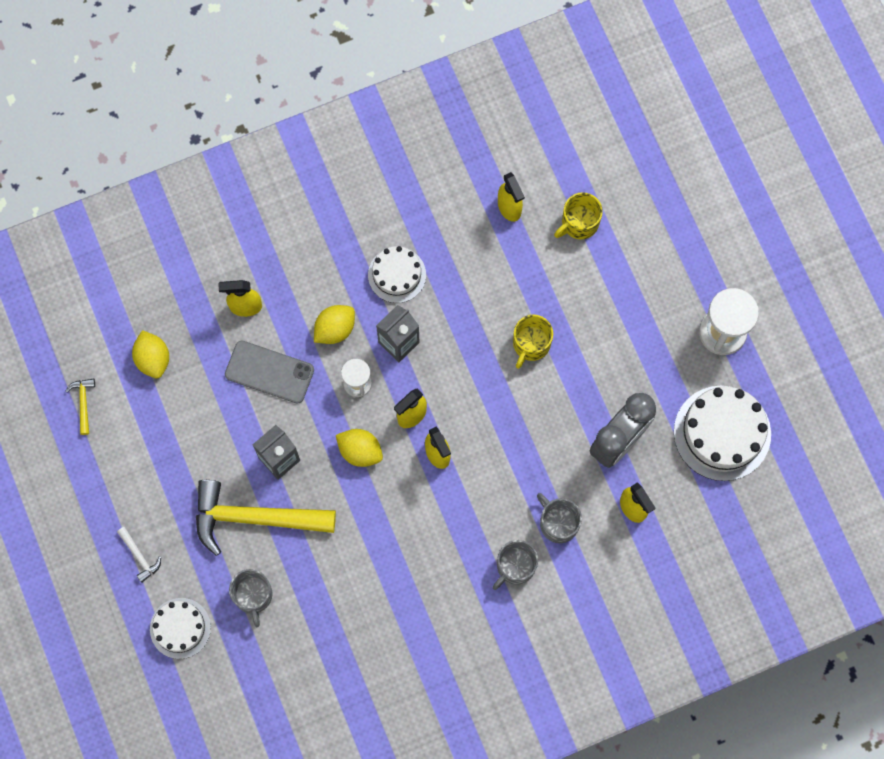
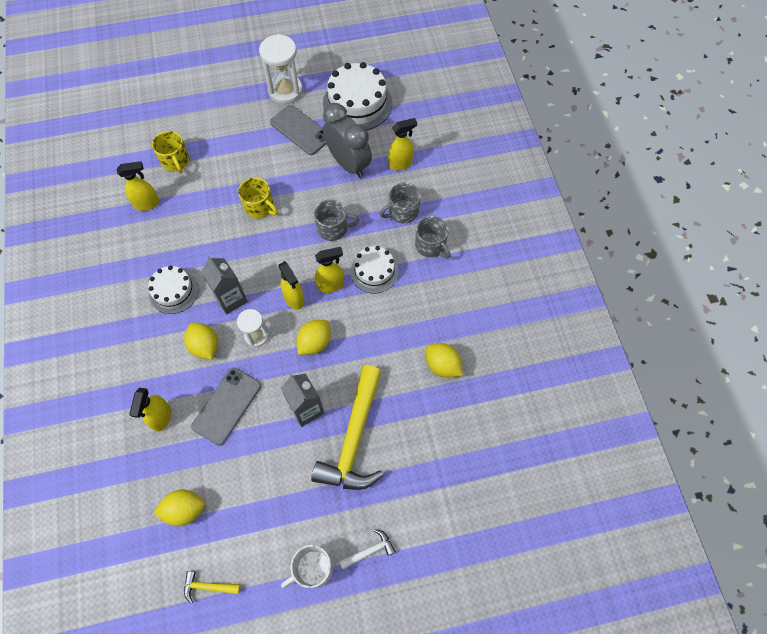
camera: 80 degrees left, 10 degrees down
white cake [150,598,211,659] -> white cake moved to [351,246,399,293]
grey mug [229,569,273,627] -> grey mug moved to [314,199,359,241]
none -> grey phone [270,105,326,155]
none -> white mug [281,545,333,588]
none -> yellow lemon [426,343,463,378]

